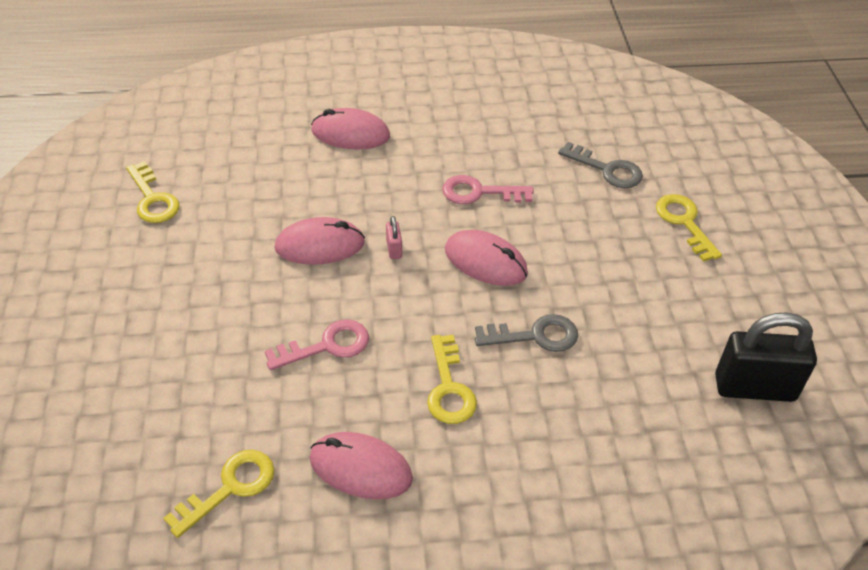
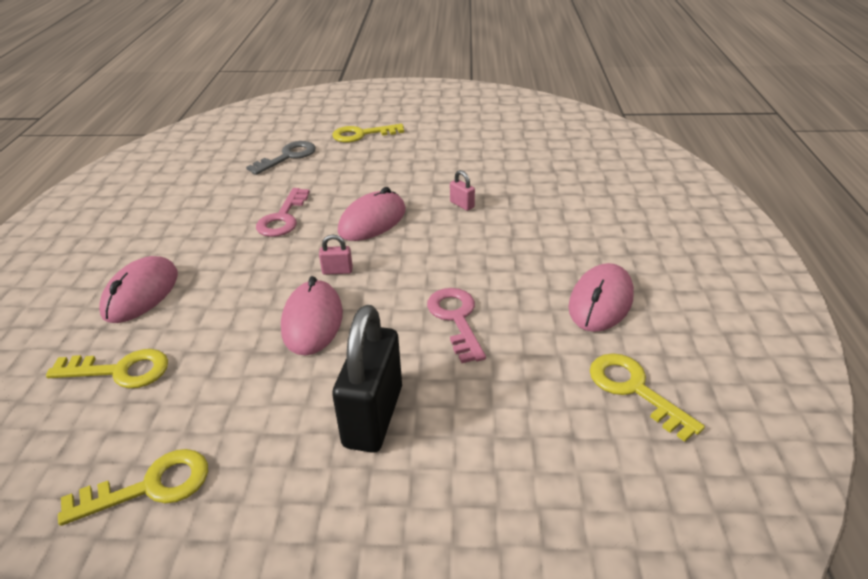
camera: 80 degrees left, 10 degrees down
yellow key [427,335,477,424] -> yellow key moved to [46,349,168,388]
grey key [475,314,578,352] -> pink padlock [450,170,475,211]
black padlock [715,312,817,402] -> black padlock moved to [332,305,402,453]

